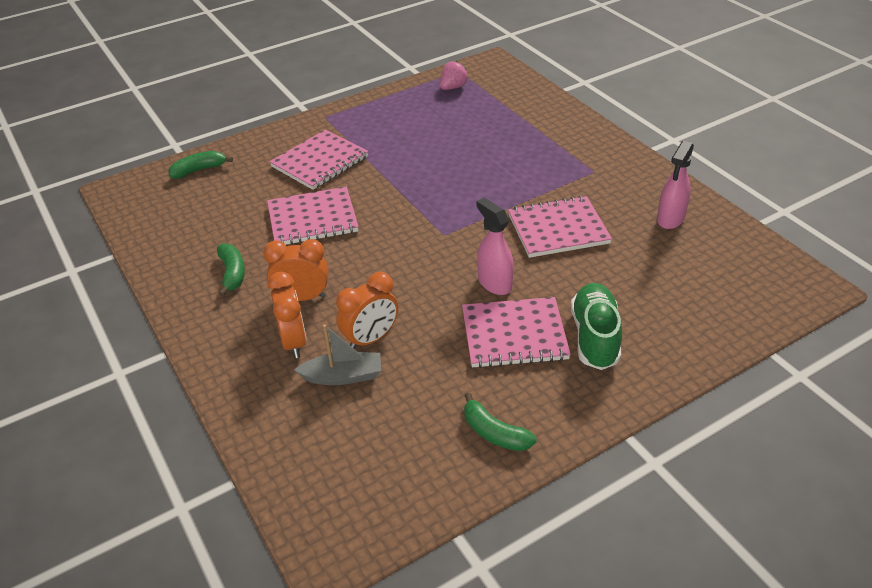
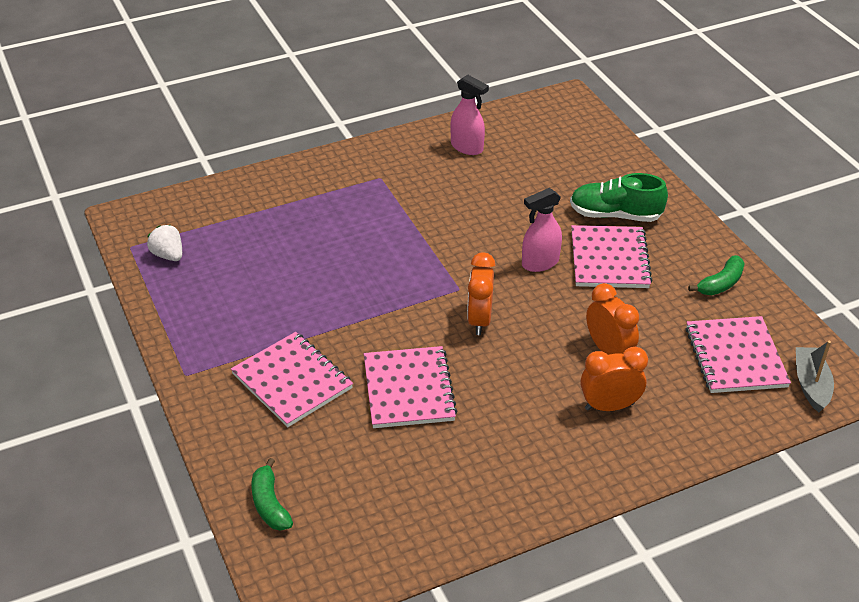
camera: 85 degrees left, 0 degrees up
green banana [217,243,245,296] -> none
orange clock [264,239,329,301] -> orange clock moved to [467,252,495,335]
grey boat [294,324,381,385] -> grey boat moved to [796,341,834,412]
pink strawberry [440,61,468,90] -> white strawberry [147,225,182,261]
pink notebook [508,196,612,258] -> pink notebook moved to [686,316,791,393]

